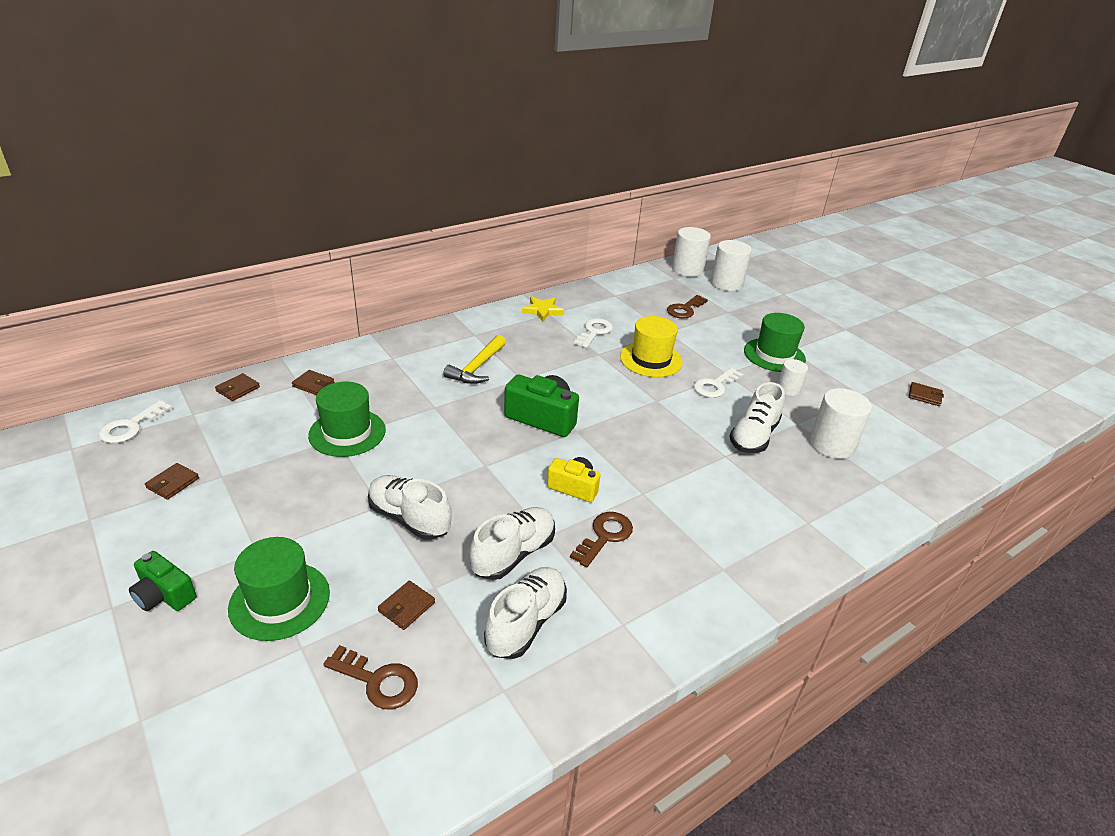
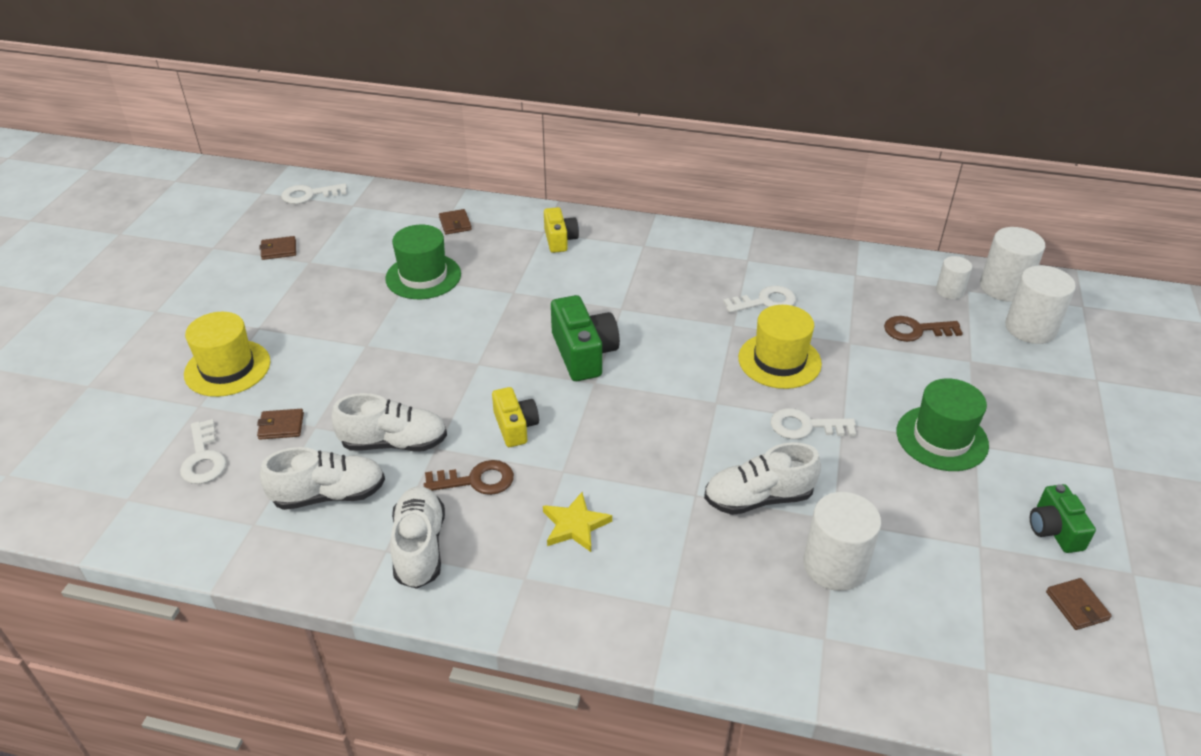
camera: 50 degrees right, 5 degrees up
green camera [129,551,197,611] -> green camera moved to [1030,484,1096,553]
brown wallet [215,373,260,401] -> none
green hat [228,537,330,641] -> yellow hat [184,312,271,397]
brown key [323,645,418,709] -> white key [180,419,226,484]
white shoe [368,475,452,540] -> white shoe moved to [390,486,445,589]
yellow hammer [443,335,506,384] -> none
yellow star [522,296,564,322] -> yellow star moved to [543,492,612,552]
white cylinder [778,359,808,396] -> white cylinder moved to [936,256,972,299]
none -> yellow camera [544,207,579,253]

